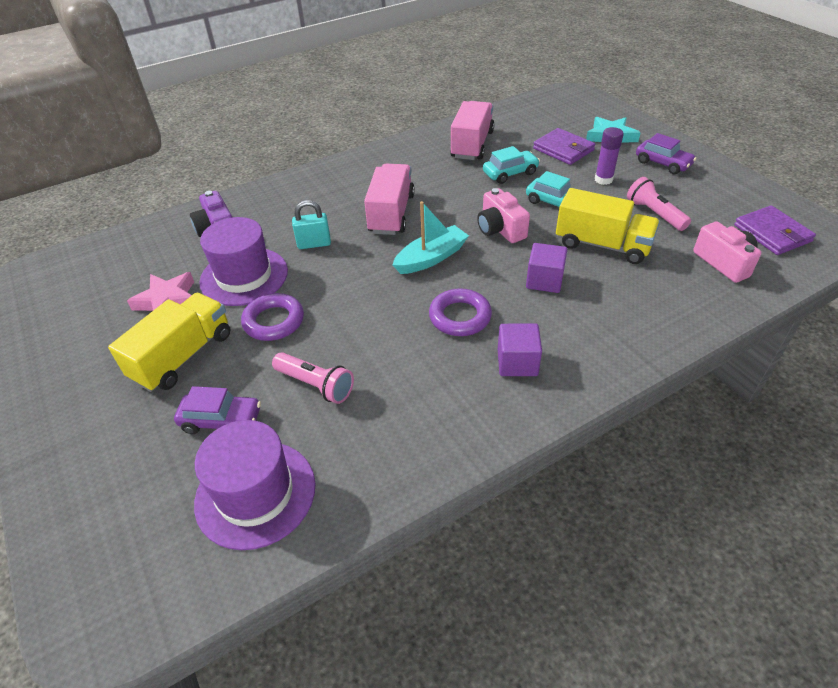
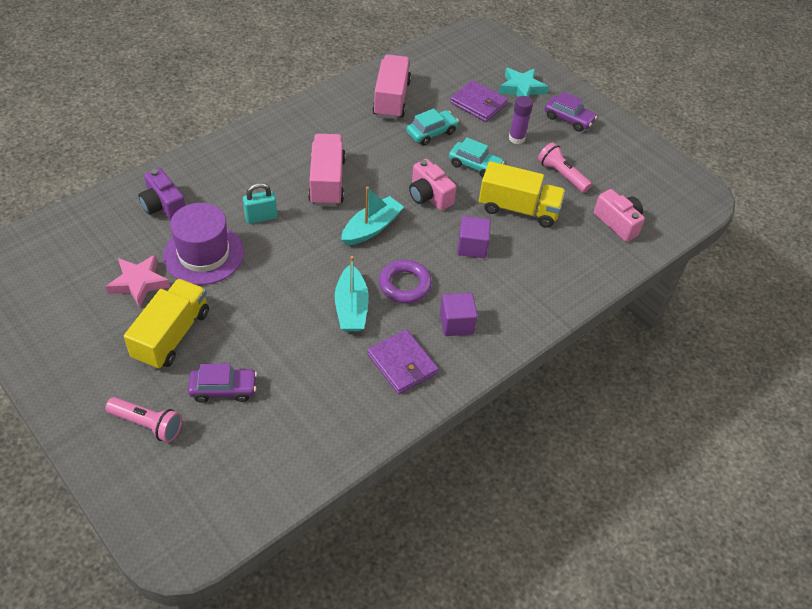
camera: 15 degrees left, 5 degrees up
purple hat [194,420,315,550] -> none
purple ring [241,293,304,341] -> none
pink flashlight [272,352,354,404] -> pink flashlight moved to [105,397,182,442]
purple wallet [734,205,816,255] -> purple wallet moved to [367,330,439,394]
none -> turquoise boat [335,256,369,332]

